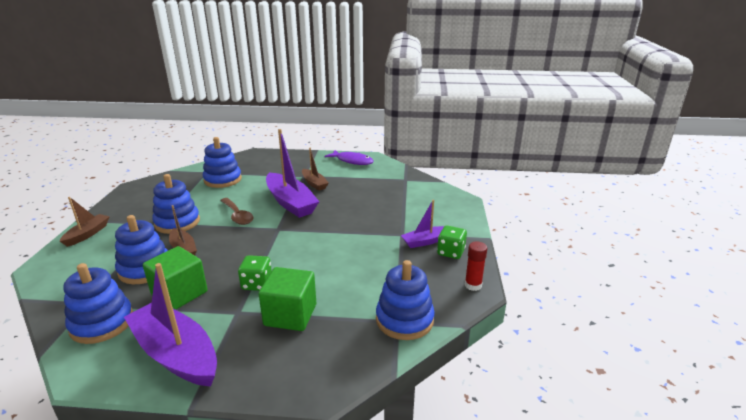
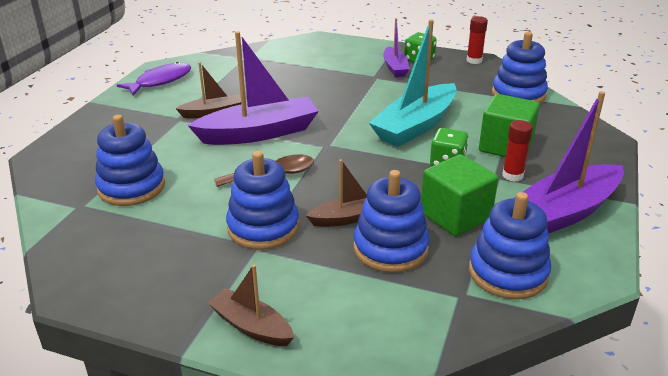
camera: 75 degrees left, 5 degrees up
none -> turquoise boat [369,20,456,147]
none -> red glue stick [502,120,533,182]

